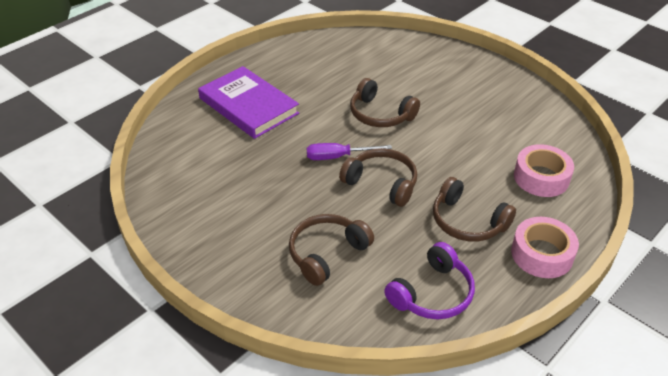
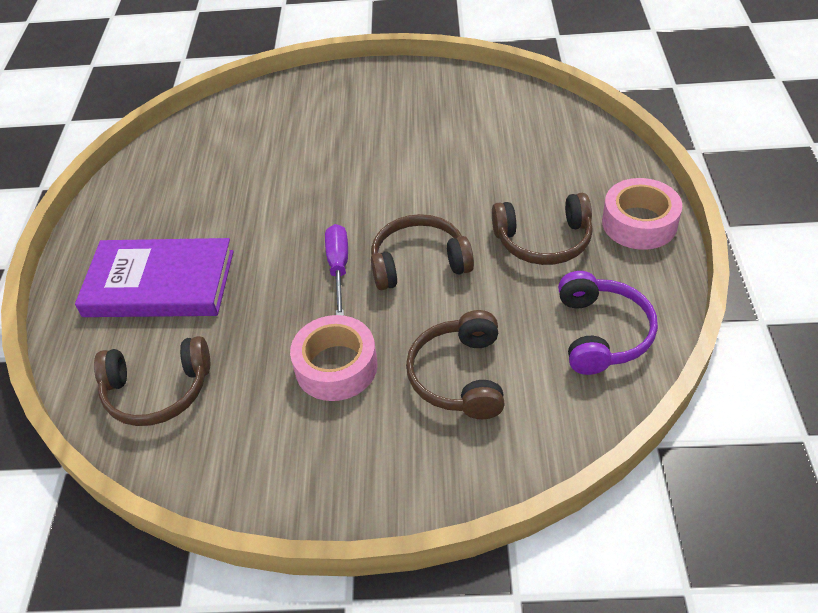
camera: 40 degrees left, 5 degrees up
purple screwdriver [307,143,392,160] -> purple screwdriver turned 135 degrees clockwise [325,224,348,316]
brown headphones [350,78,420,127] -> brown headphones moved to [94,336,210,426]
pink tape [514,144,574,197] -> pink tape moved to [290,315,378,401]

